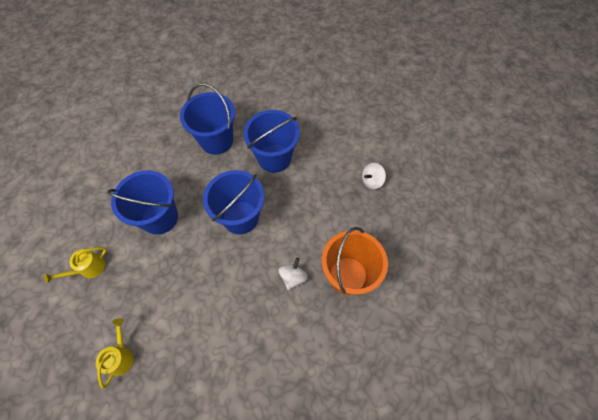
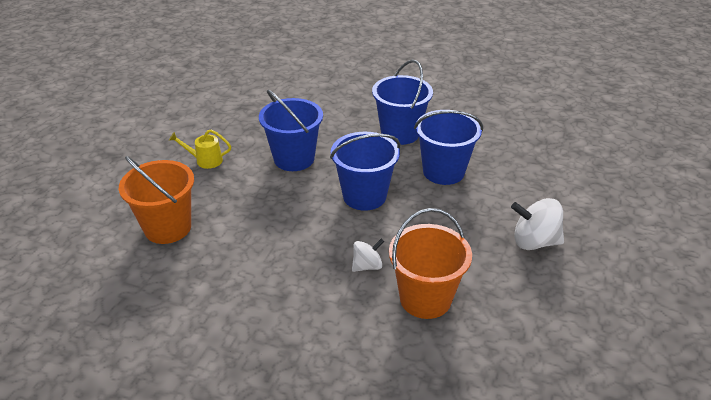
camera: 40 degrees right, 25 degrees down
yellow watering can [96,318,134,389] -> orange bucket [119,156,194,244]
white spinning top [362,163,386,189] -> white spinning top [511,198,564,250], size x1.65

